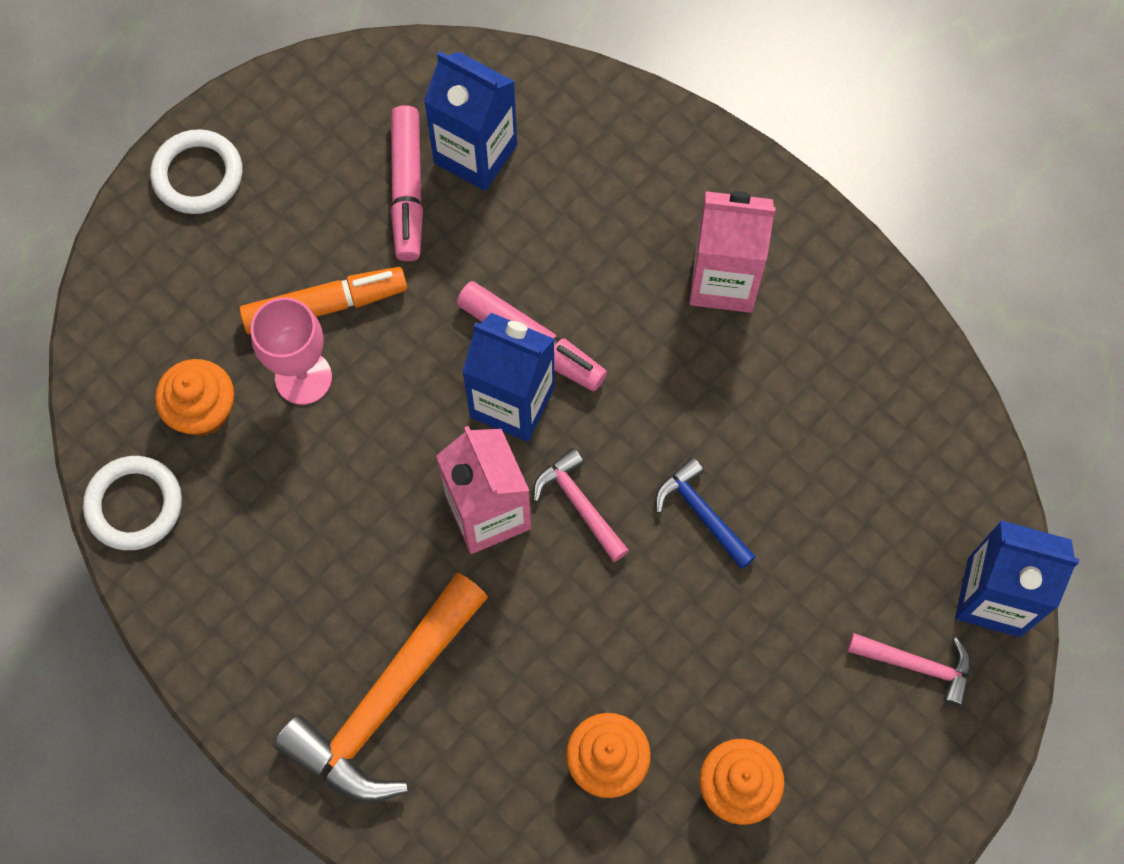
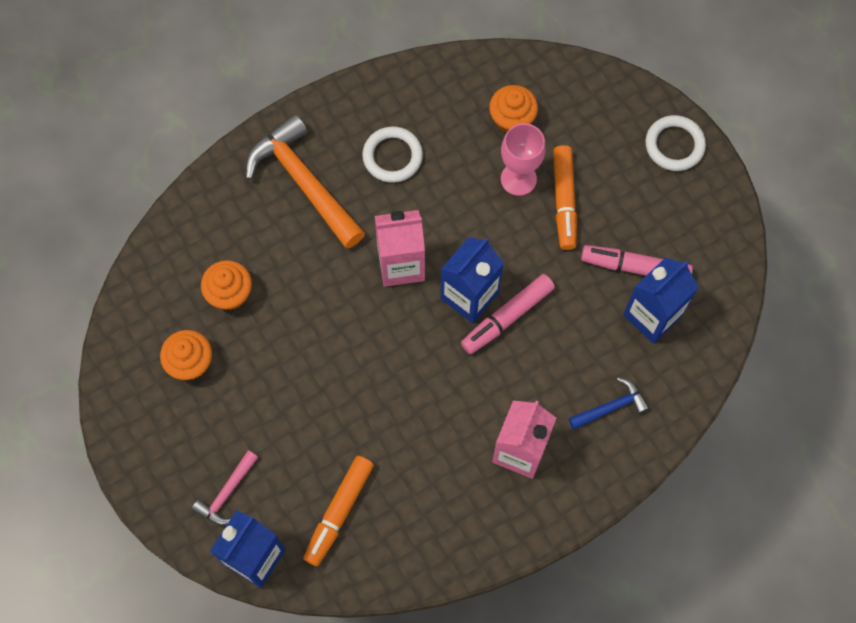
camera: 105 degrees right, 0 degrees up
white ring [83,456,182,550] -> white ring moved to [362,126,423,183]
pink hammer [533,448,629,562] -> none
blue hammer [655,457,756,569] -> blue hammer moved to [569,377,649,430]
none -> orange marker [303,455,374,566]

